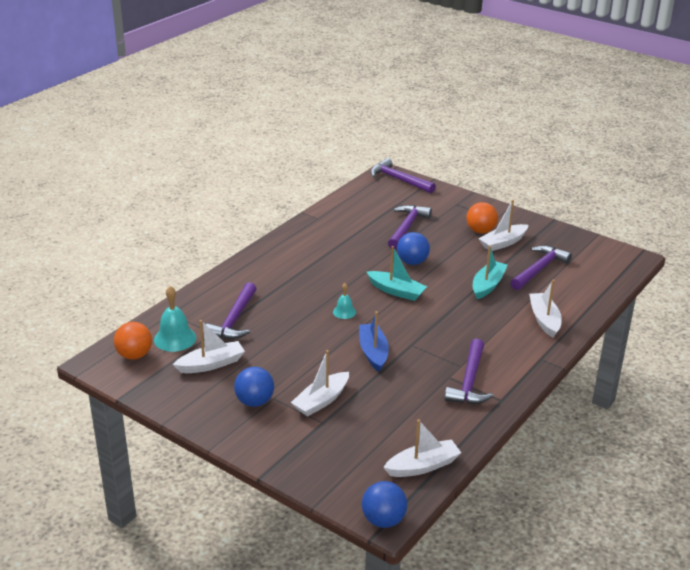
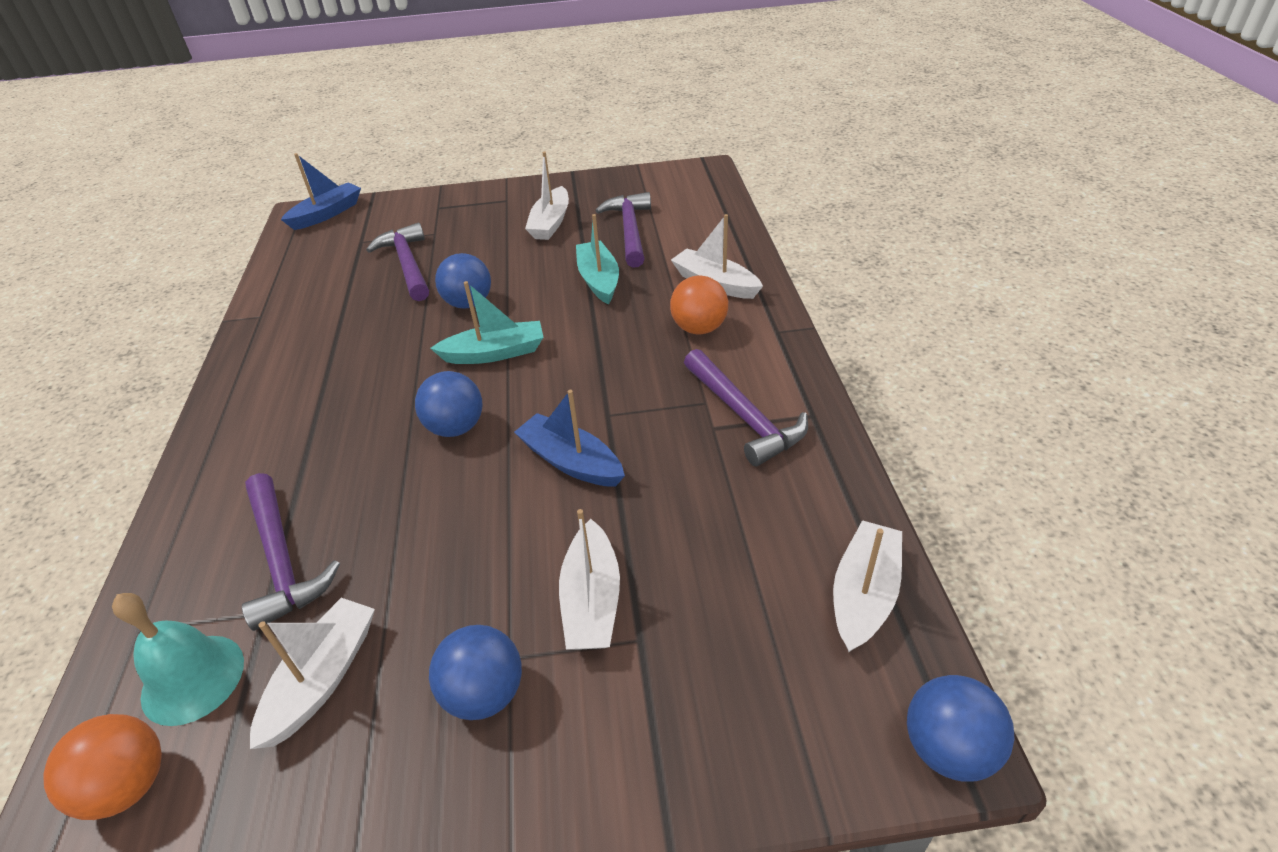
camera: 40 degrees left, 10 degrees up
turquoise bell [333,283,356,319] -> blue ball [415,371,482,437]
purple hammer [370,158,436,193] -> blue boat [281,153,361,230]
orange ball [466,202,498,234] -> orange ball moved to [670,275,728,335]

